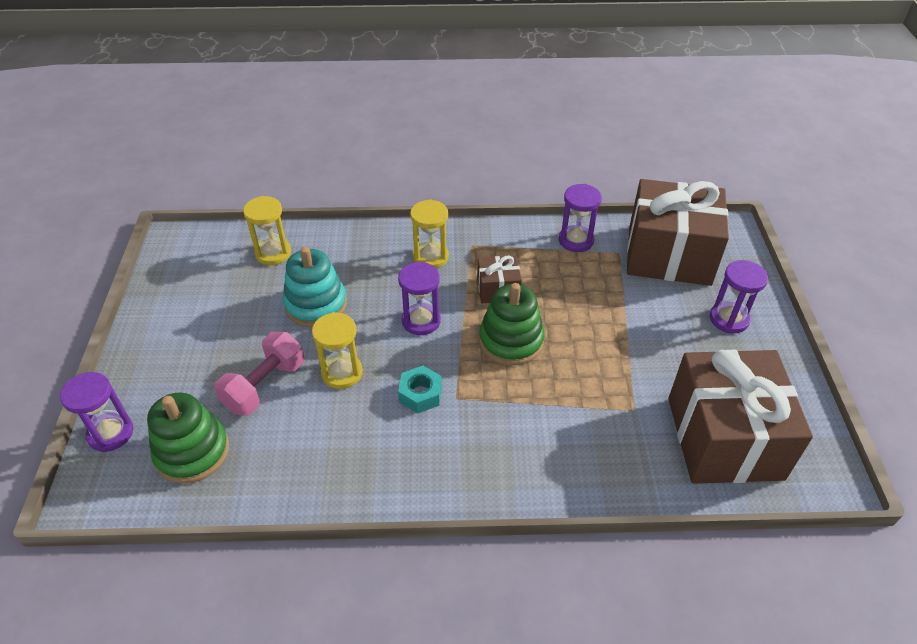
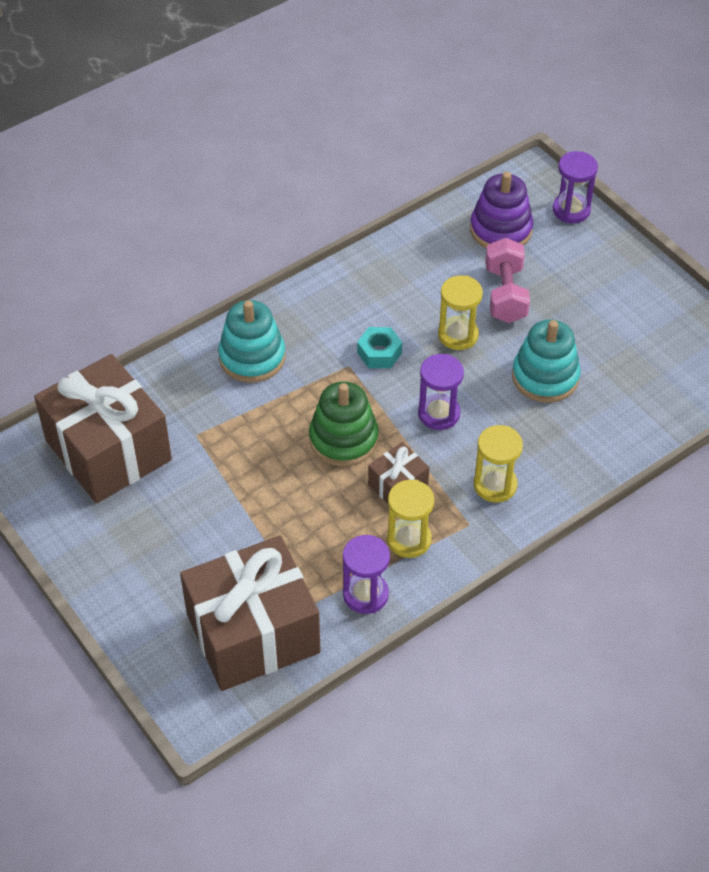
camera: 145 degrees right, 5 degrees up
green stacking toy [147,392,229,484] -> purple stacking toy [470,172,533,249]
yellow hourglass [243,196,291,265] -> yellow hourglass moved to [387,480,434,558]
purple hourglass [710,260,768,333] -> none
none -> turquoise stacking toy [218,300,285,383]

